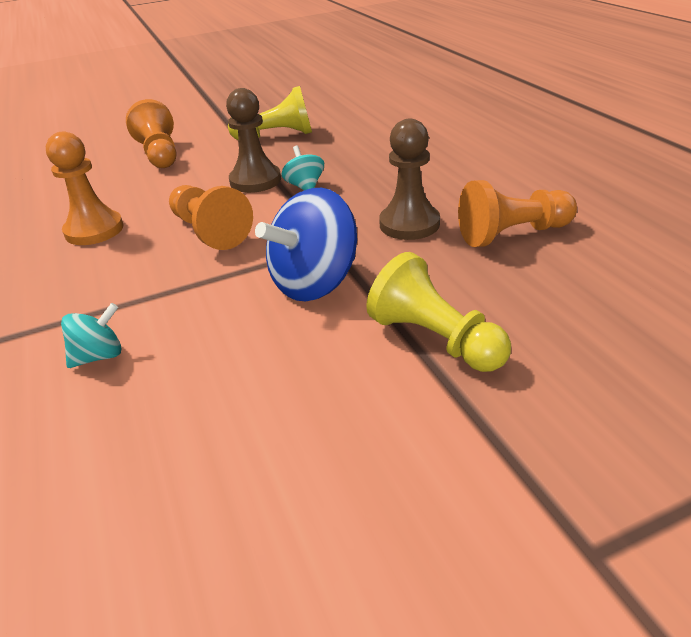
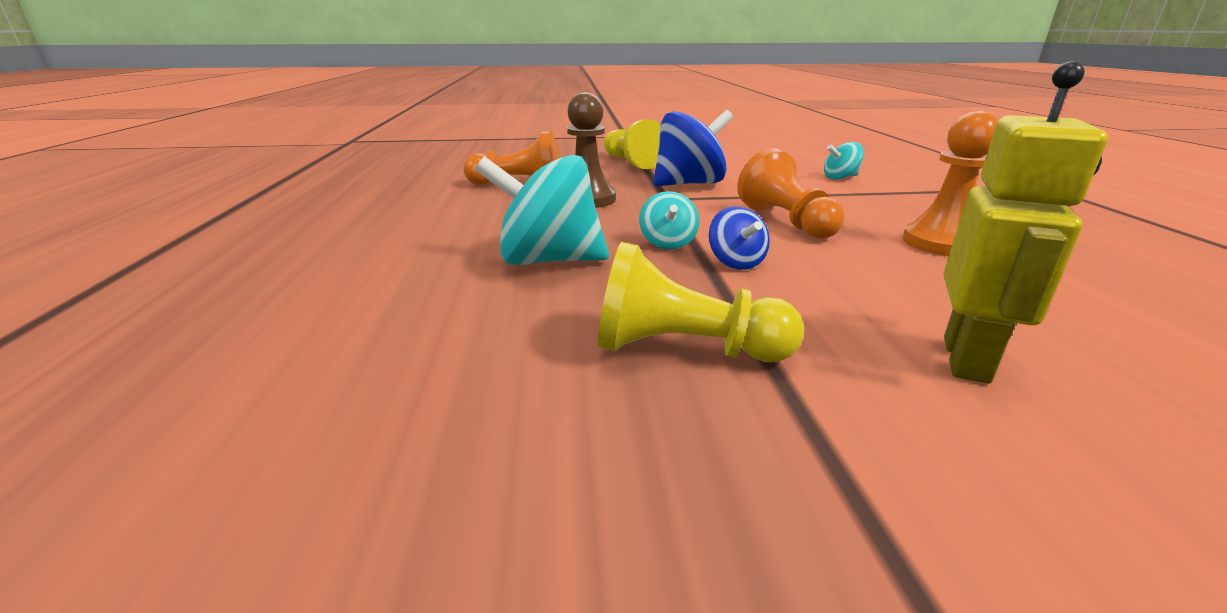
camera: 165 degrees left, 10 degrees down
orange pawn [126,99,176,168] -> yellow robot [943,61,1108,384]
brown pawn [226,88,281,193] -> blue spinning top [709,206,770,270]
none -> turquoise spinning top [475,155,609,265]

